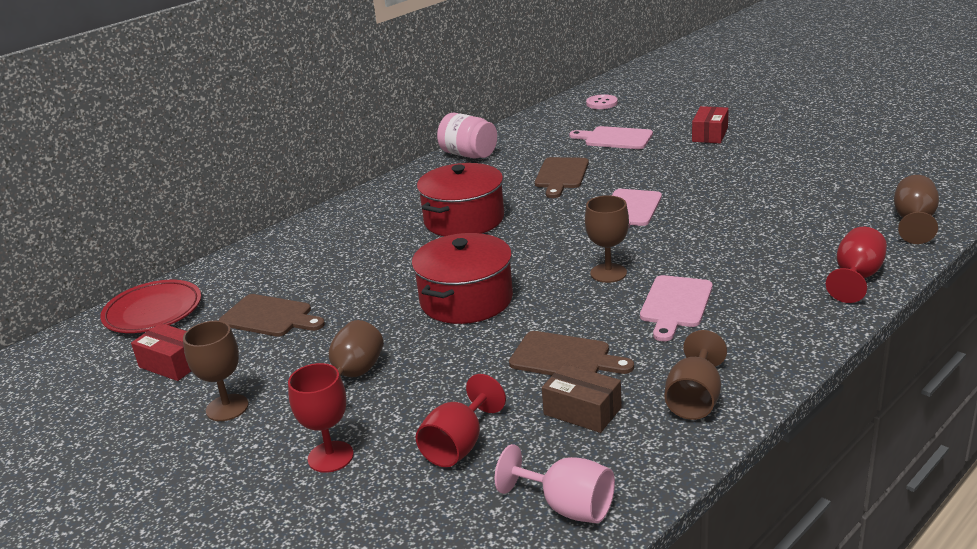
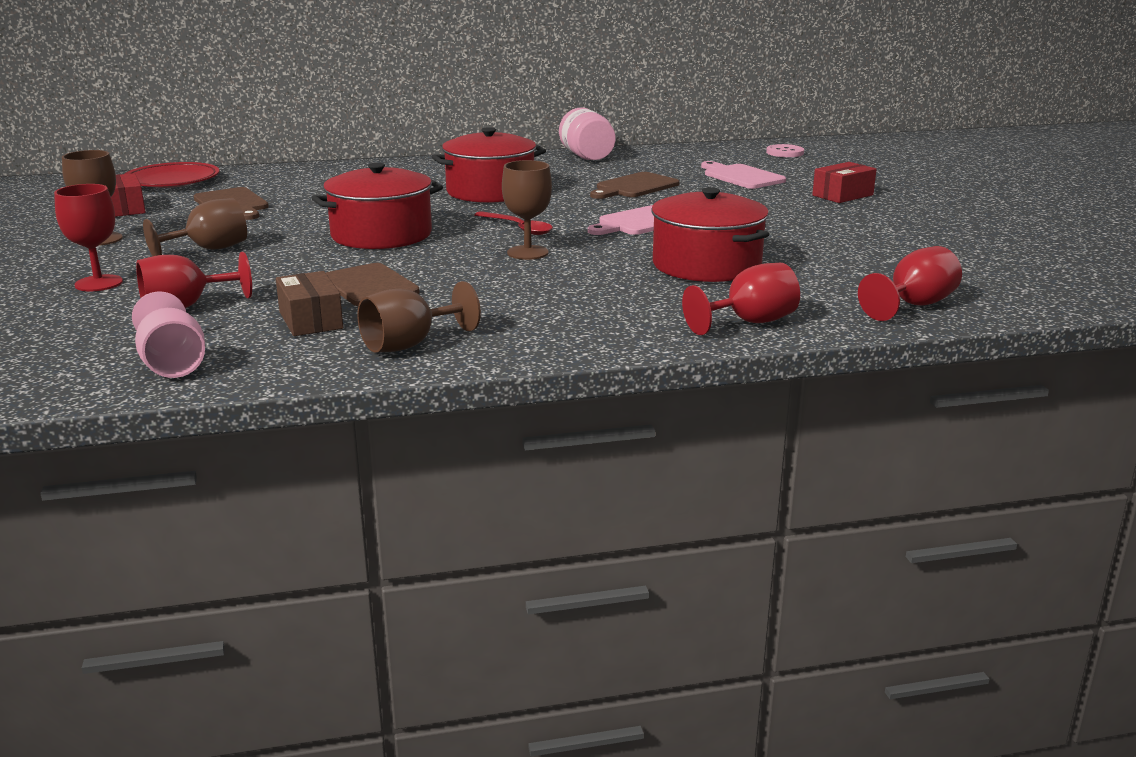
camera: 30 degrees right, 5 degrees down
pink cutting board [640,275,713,341] -> none
brown goblet [894,175,939,244] -> red goblet [858,246,962,321]
none -> red spoon [474,211,553,235]
none -> red pot [651,187,769,282]

